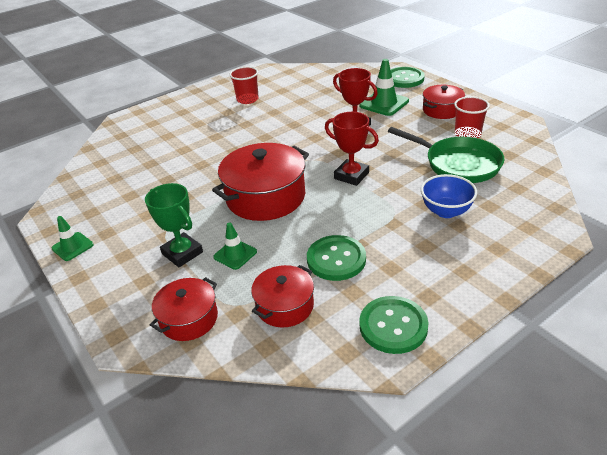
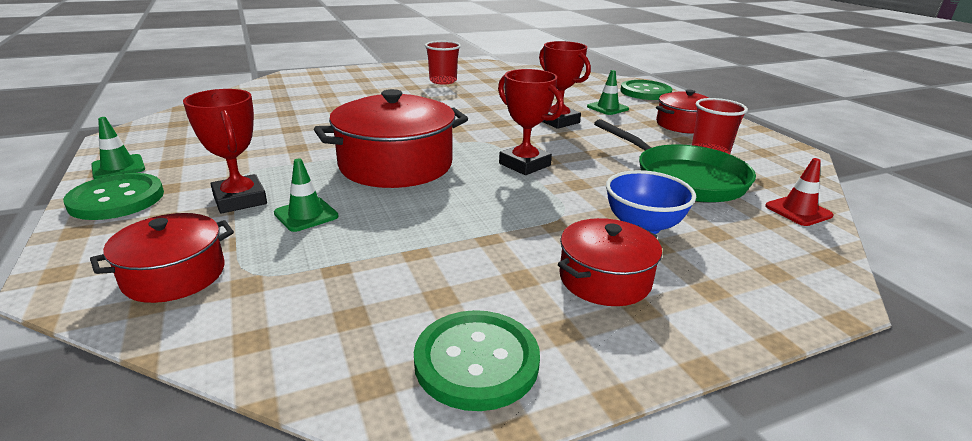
camera: 10 degrees right, 10 degrees down
green trophy [145,183,203,267] -> red trophy [183,89,267,214]
red pot [251,265,314,328] -> red pot moved to [558,218,662,306]
green button [307,235,366,281] -> green button moved to [63,173,164,220]
green traffic cone [359,59,409,116] -> green traffic cone [587,70,629,115], size x0.62
none -> red traffic cone [765,158,833,226]

